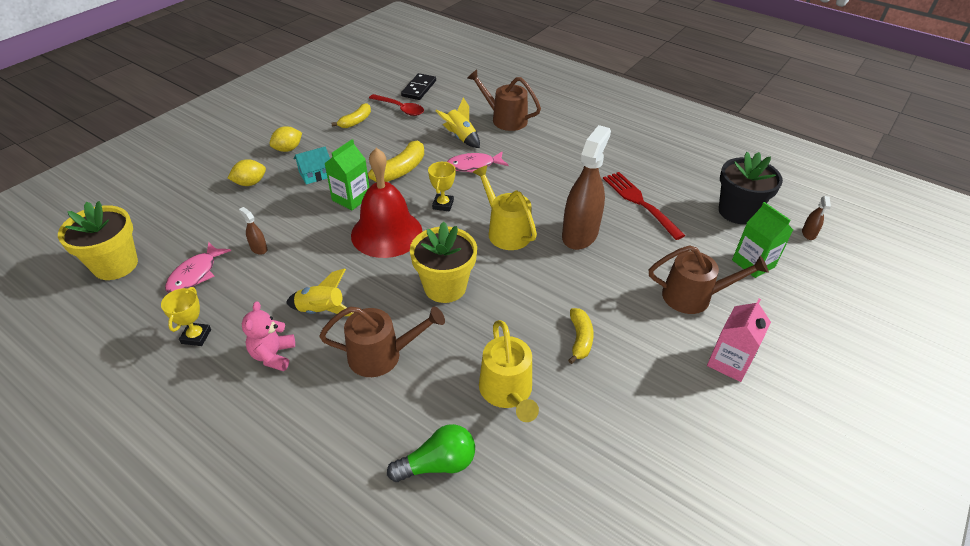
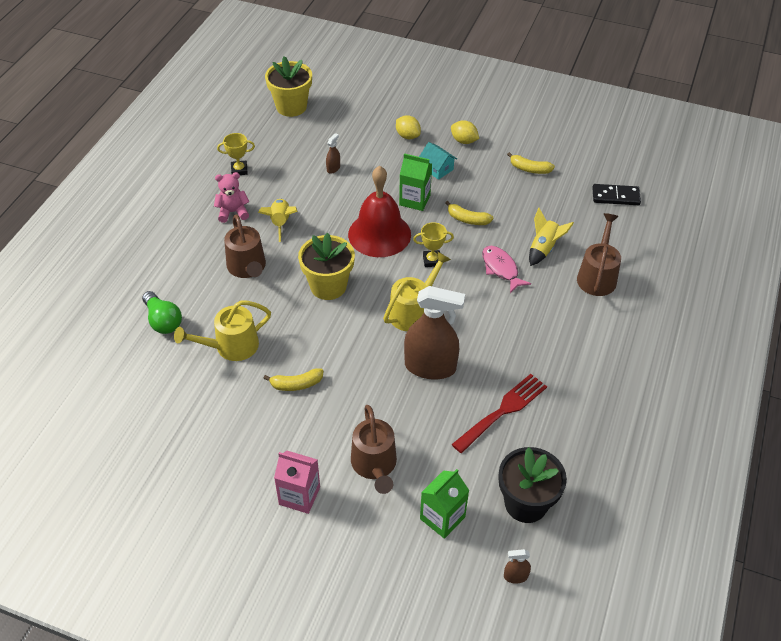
camera: 75 degrees right, 5 degrees up
pink fish [165,242,231,293] -> none
yellow banana [368,140,424,182] -> yellow banana [445,201,493,225], size x0.66
red spoon [369,94,424,116] -> none

